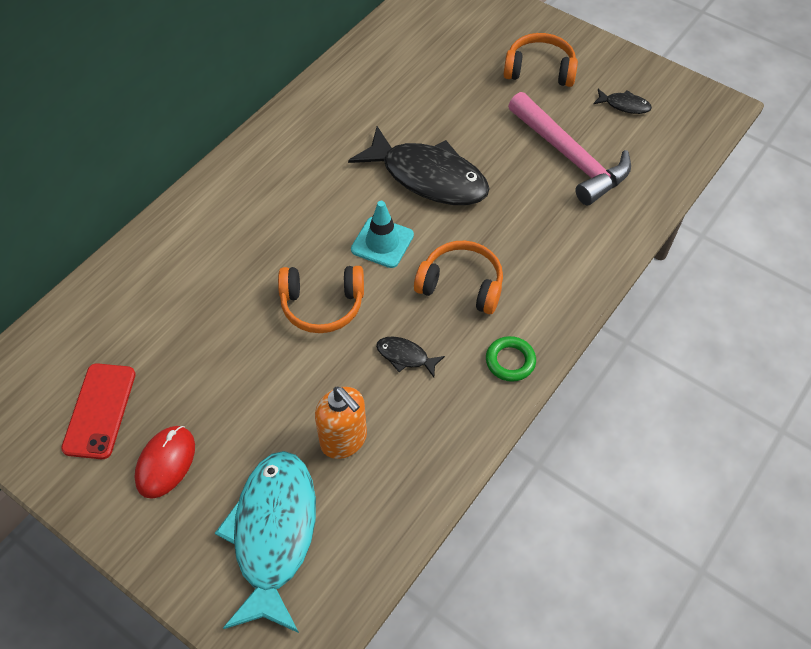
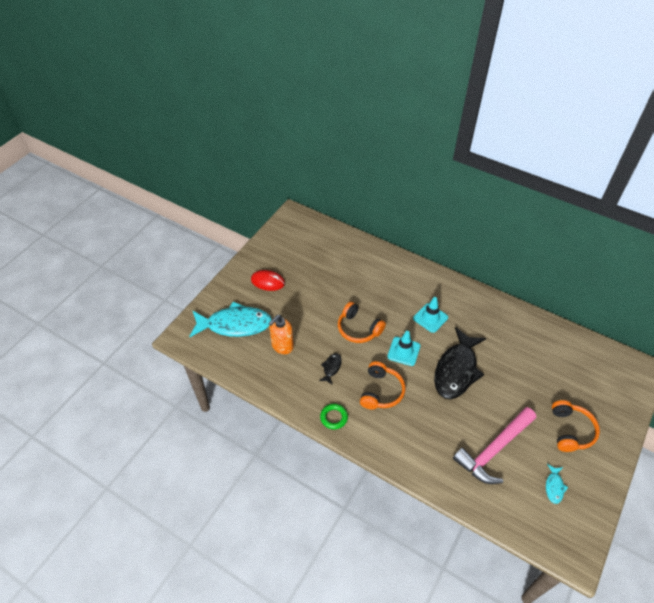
camera: 85 degrees right, 5 degrees down
red phone [61,363,136,459] -> none
orange headphones [278,266,364,333] -> orange headphones turned 45 degrees counterclockwise [338,302,386,343]
black fish [593,89,652,114] -> turquoise fish [546,464,568,504]
none -> turquoise traffic cone [413,297,448,333]

